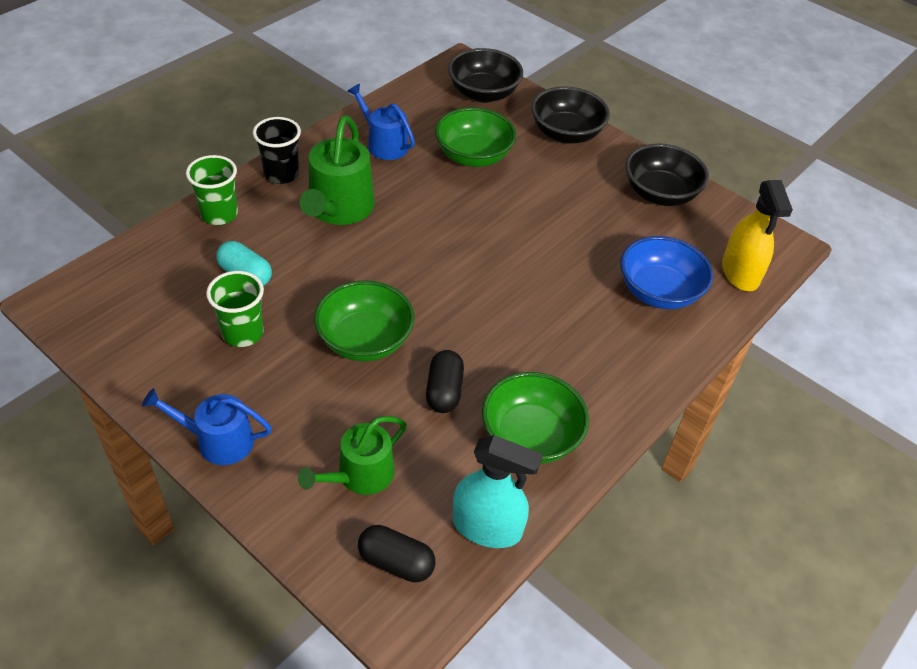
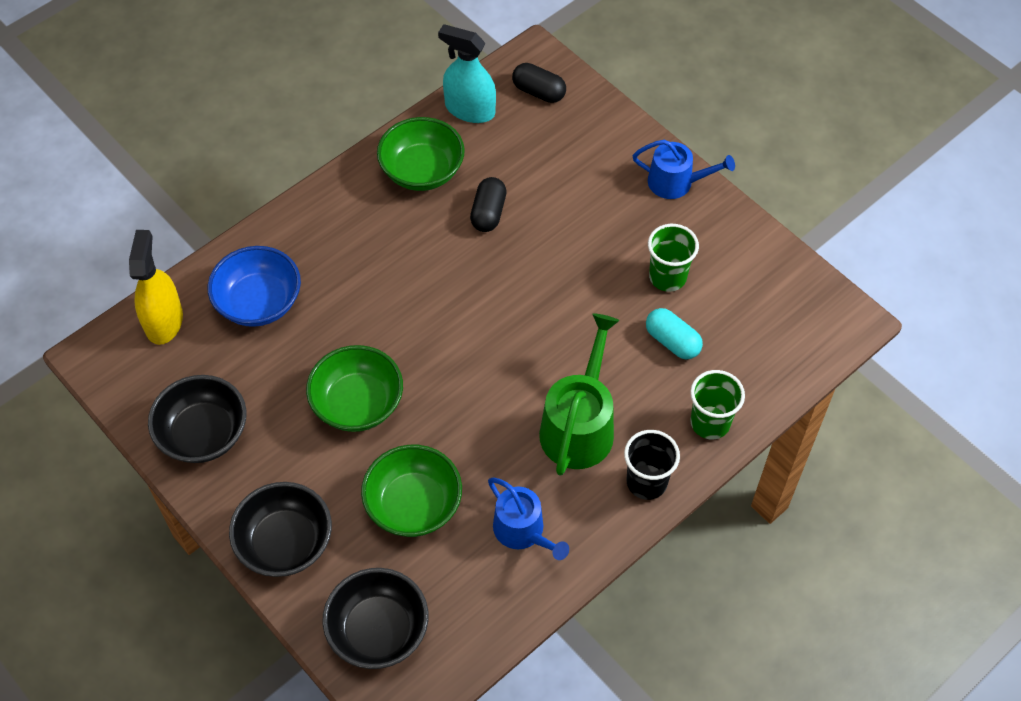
camera: 170 degrees left, 10 degrees up
green watering can [298,416,406,495] -> none
green bowl [314,280,414,362] -> green bowl moved to [306,345,403,432]

